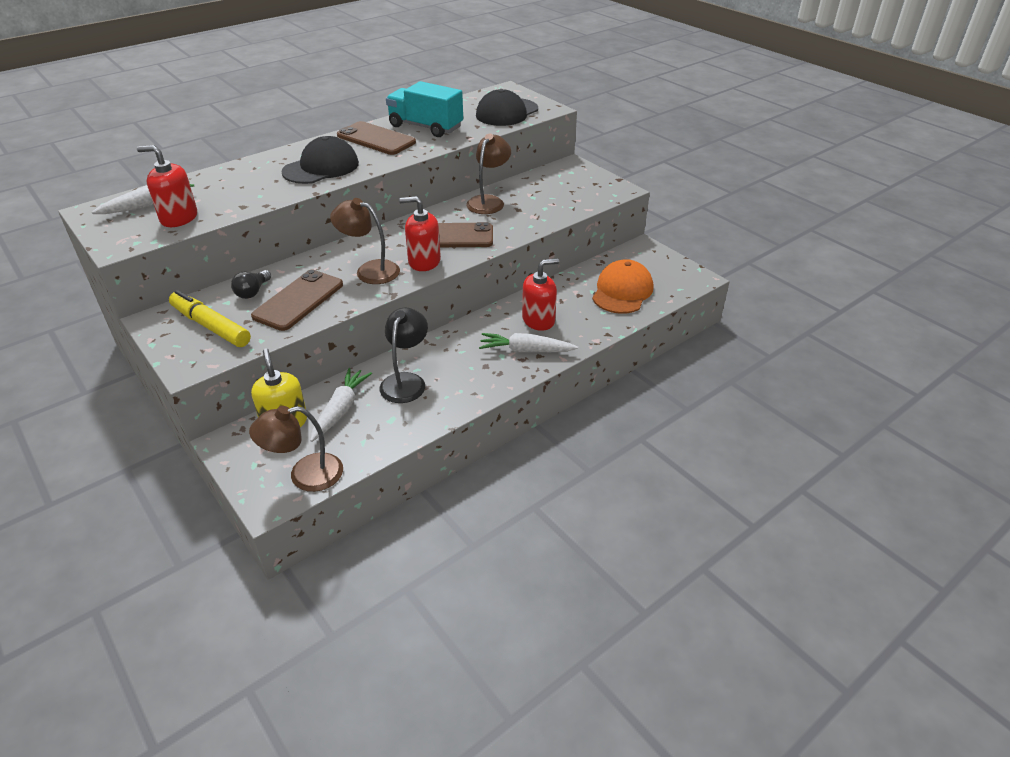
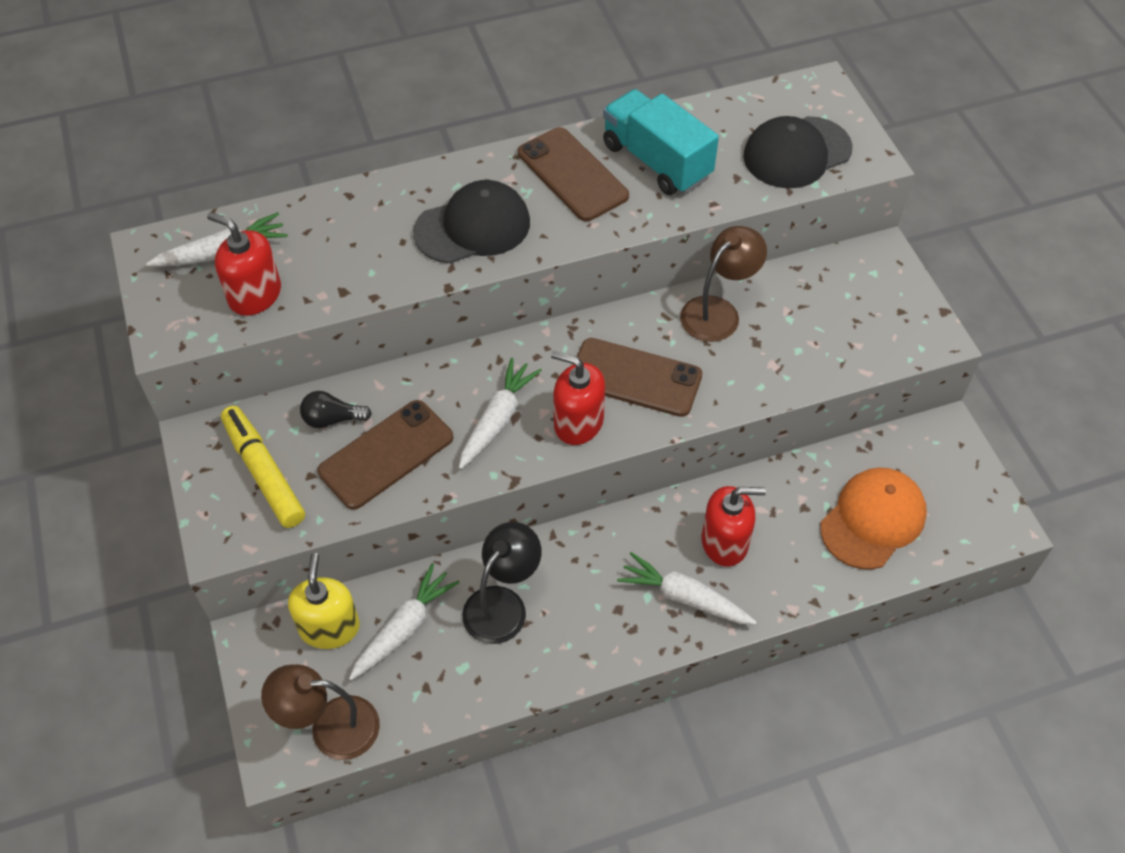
camera: 20 degrees right, 15 degrees up
black light bulb [231,270,271,299] -> black light bulb turned 45 degrees clockwise [300,391,372,428]
brown lamp [330,198,400,284] -> white carrot [459,358,542,470]

